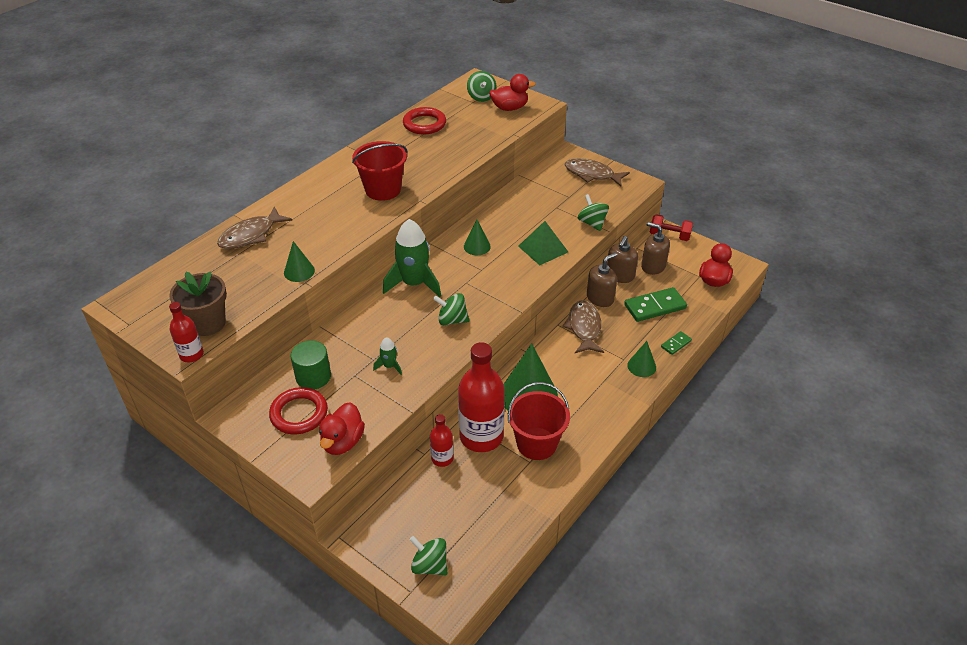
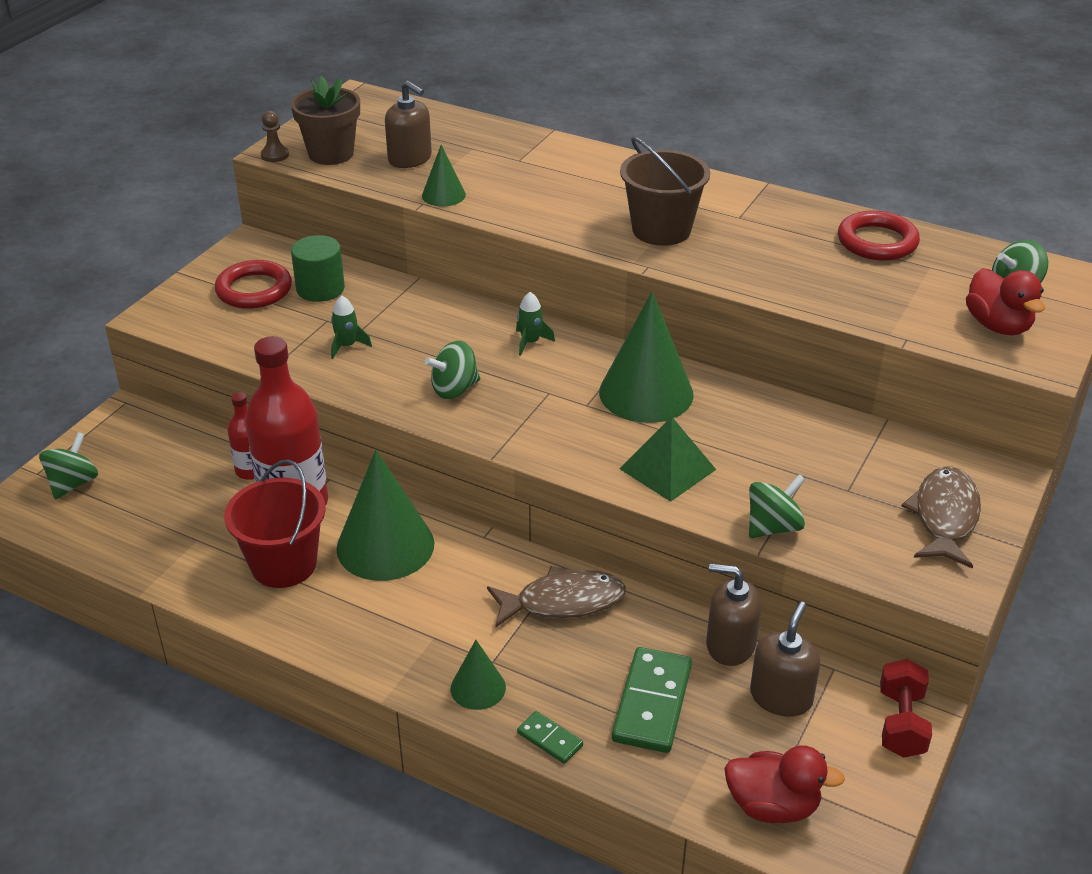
camera: 80 degrees right, 5 degrees down
red bottle [169,302,204,362] -> brown pawn [261,111,289,162]
brown fish [217,206,293,249] -> none
red duck [319,402,365,455] -> none
red bucket [352,141,407,201] -> brown bucket [620,137,710,246]
green rocket [383,219,441,297] -> green rocket [516,292,555,356], size x0.46
green spinning top [433,293,470,325] -> green spinning top turned 120 degrees counterclockwise [425,341,480,399]
green cone [464,220,491,255] -> green cone [599,291,693,423], size x1.96
brown soap dispenser [587,253,617,307] -> brown soap dispenser moved to [385,81,432,168]
green domino [624,287,687,322] -> green domino turned 45 degrees clockwise [612,647,692,753]

